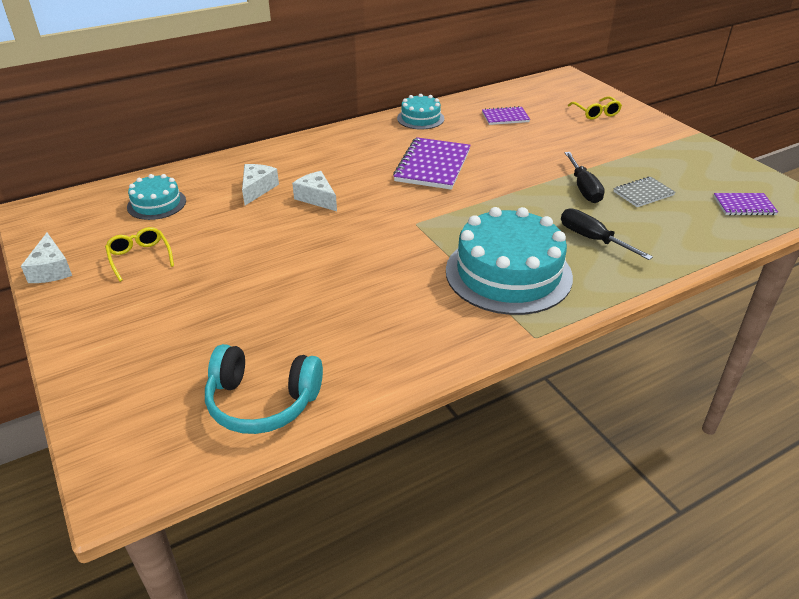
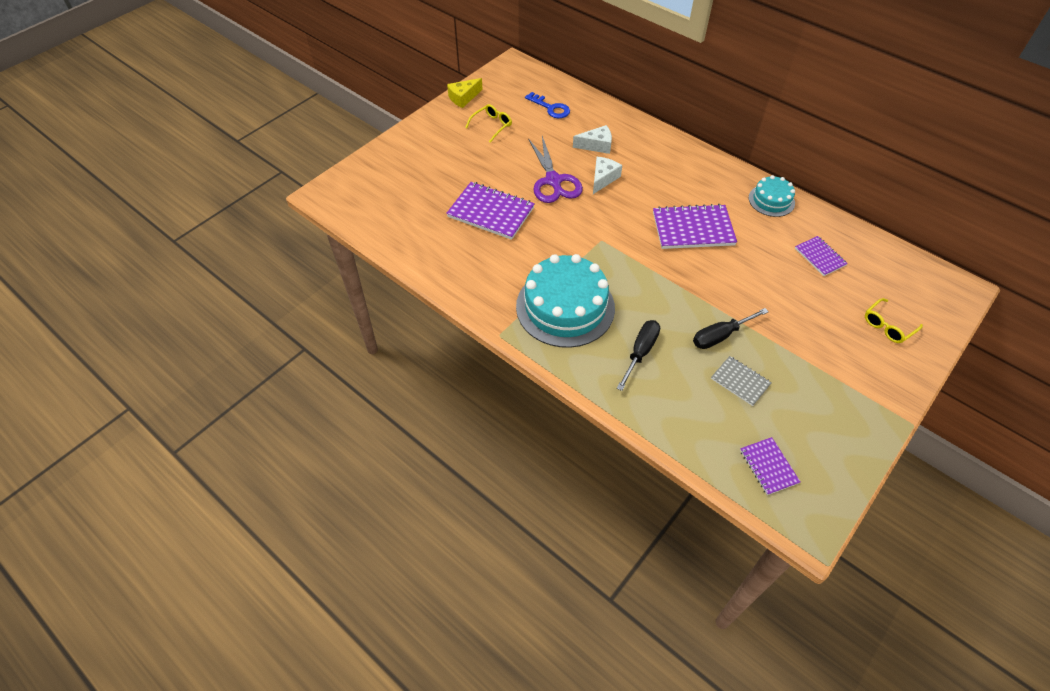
camera: 70 degrees right, 15 degrees up
white cheese [21,233,72,283] -> yellow cheese [447,78,483,108]
turquoise cake [127,174,186,220] -> blue key [525,92,570,118]
turquoise headphones [205,344,323,434] -> none
none -> purple notebook [446,182,535,240]
none -> purple scissors [528,136,583,203]

